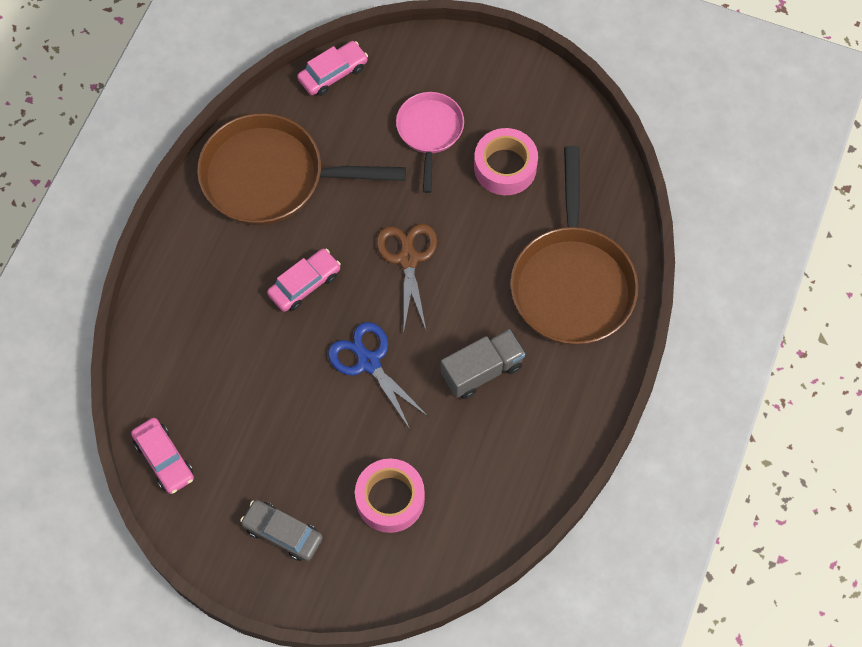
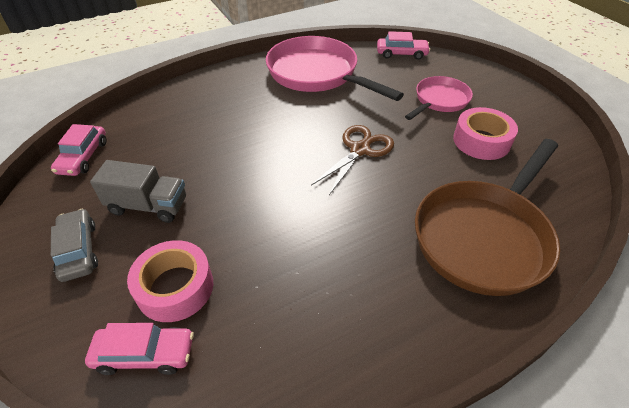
camera: 40 degrees right, 20 degrees down
brown pan [197,113,406,225] -> pink pan [266,36,404,101]
pink car [267,249,341,312] -> pink car moved to [85,323,194,375]
blue scissors [328,322,429,429] -> none
grey truck [441,329,525,399] -> grey truck moved to [90,160,186,223]

